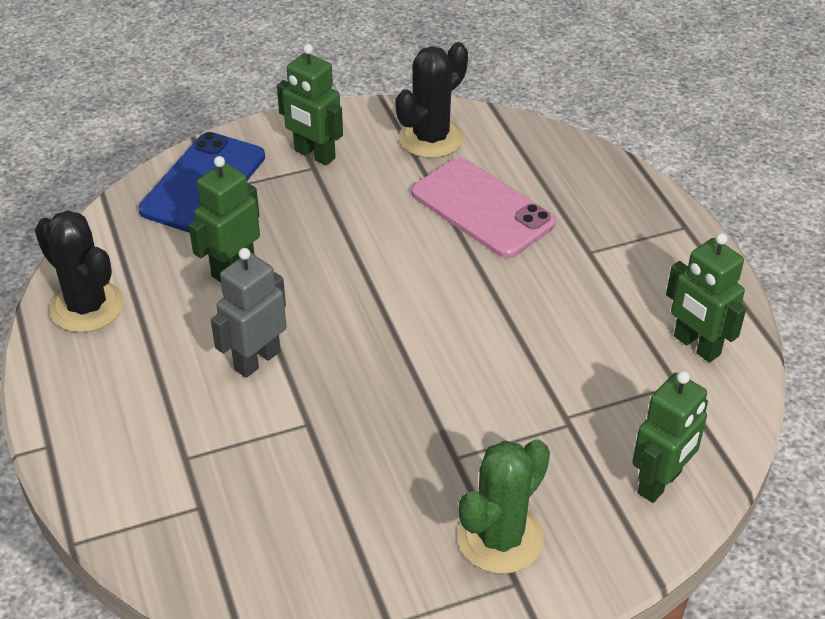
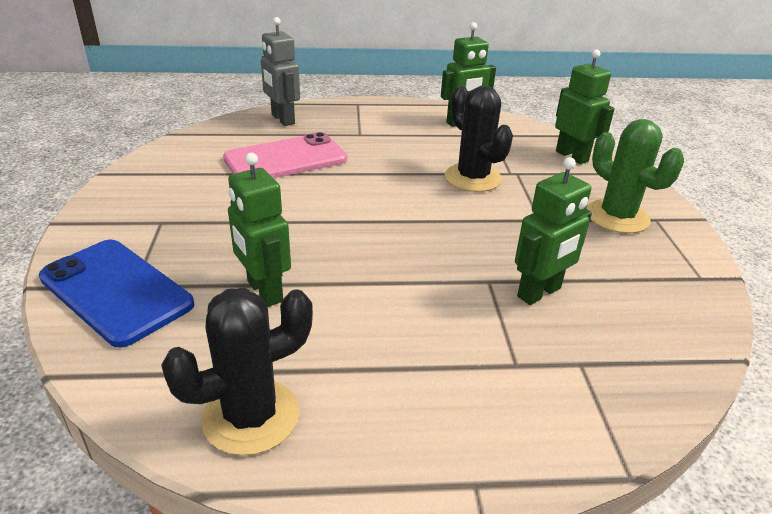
camera: 75 degrees left, 10 degrees down
grey robot [211,248,287,378] -> grey robot moved to [261,17,300,126]
green robot [277,44,343,166] -> green robot moved to [515,157,592,305]
black cactus [395,42,468,158] -> black cactus moved to [445,86,513,192]

